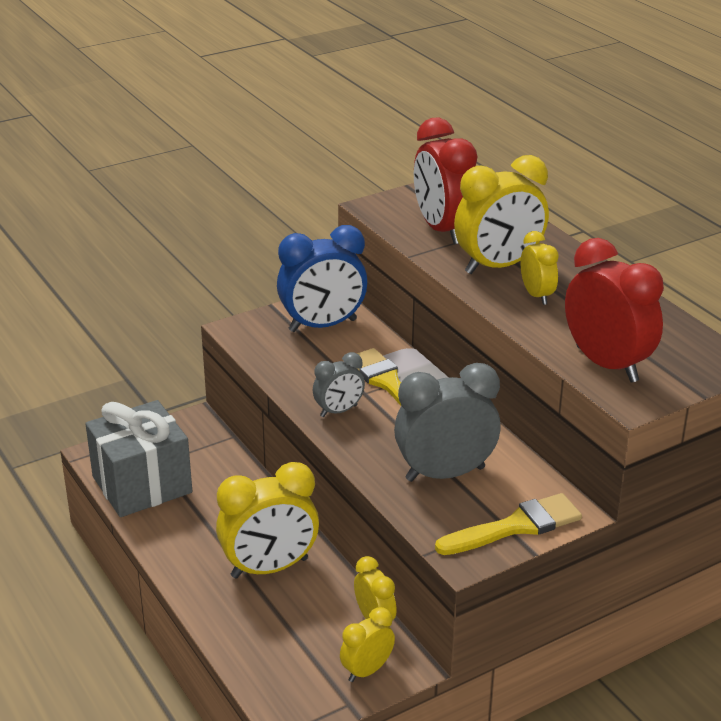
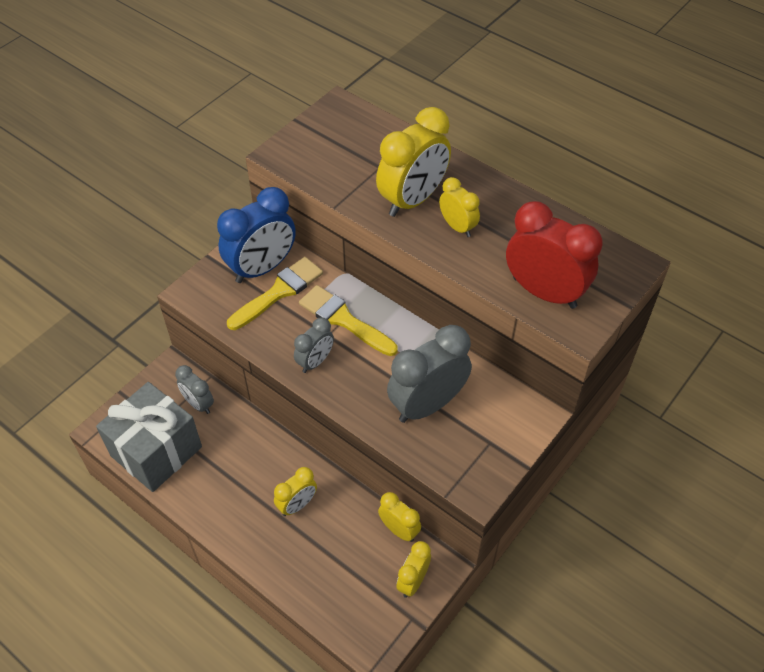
camera: 20 degrees left, 20 degrees up
yellow clock [216,462,319,579] -> yellow clock [274,467,317,516], size x0.54
red clock [414,118,477,244] -> none
yellow brush [435,493,582,555] -> yellow brush moved to [227,257,323,330]
none -> grey clock [175,365,214,414]

